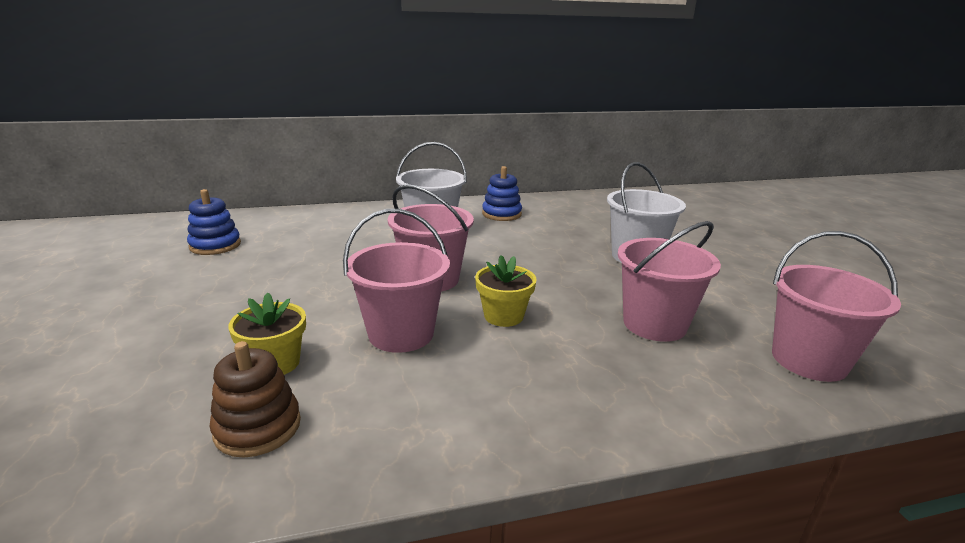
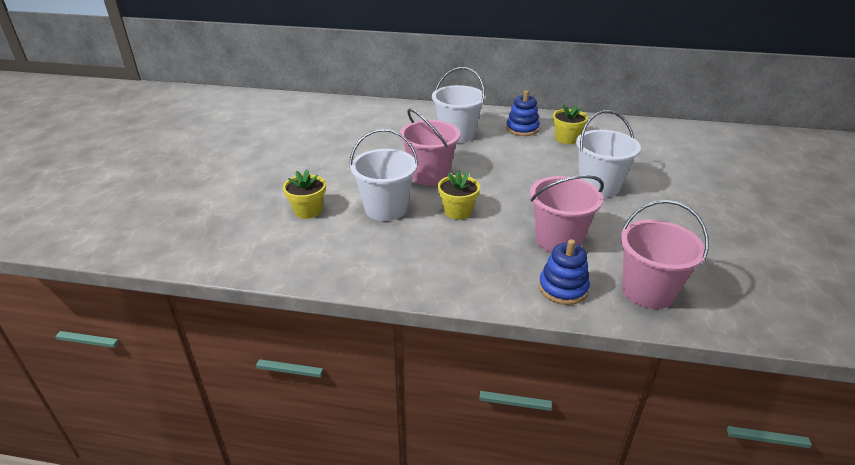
camera: 25 degrees right, 10 degrees up
blue stacking toy [187,189,241,255] -> blue stacking toy moved to [539,239,590,305]
brown stacking toy [209,341,301,457] -> none
pink bucket [343,209,450,353] -> white bucket [349,129,418,221]
none -> yellow flower pot [553,105,588,144]

